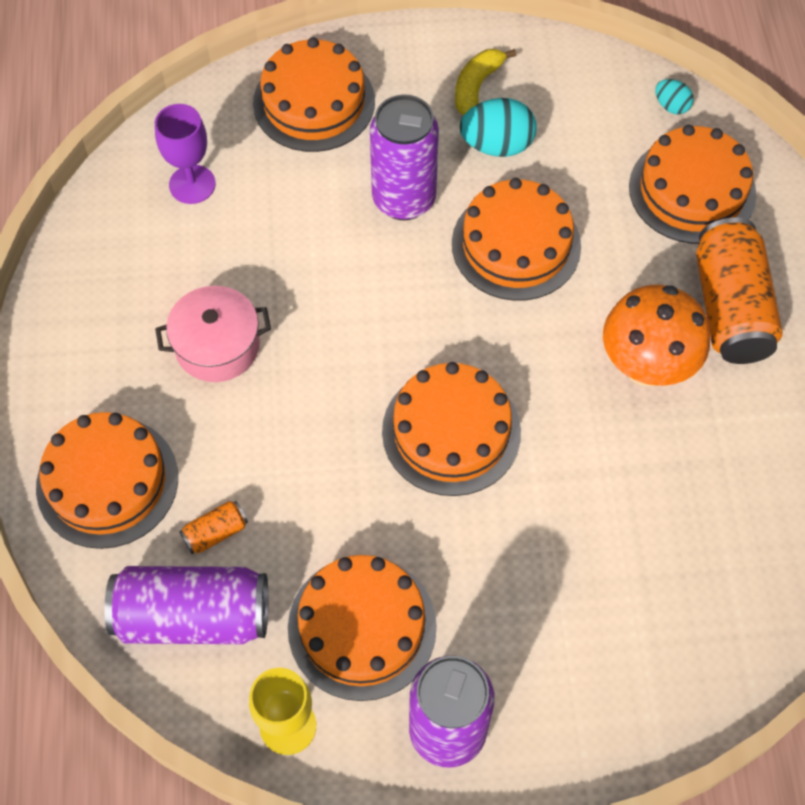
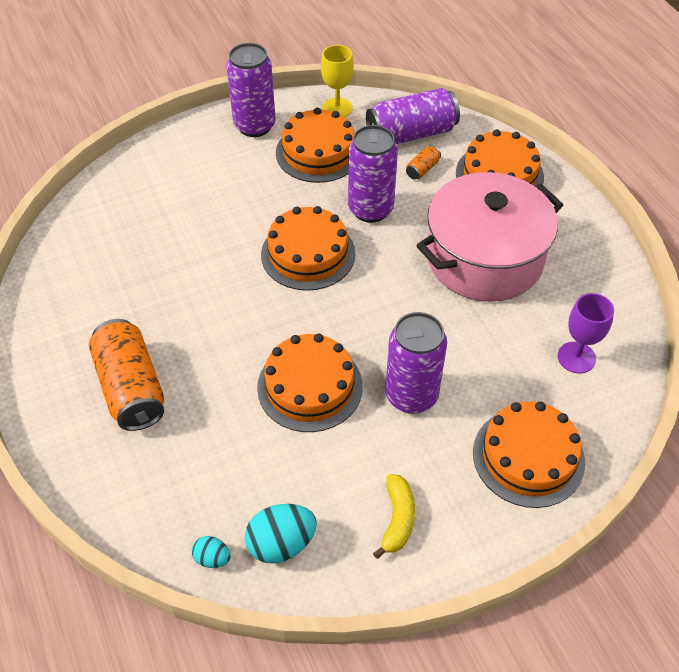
camera: 160 degrees right, 10 degrees down
pink pot [155,286,271,382] -> pink pot [416,172,563,302], size x1.95
turquoise egg [460,98,537,157] -> turquoise egg moved to [245,504,317,564]
orange mushroom [603,284,710,387] -> none
orange cake [629,125,757,244] -> none
none -> purple can [348,125,398,223]

